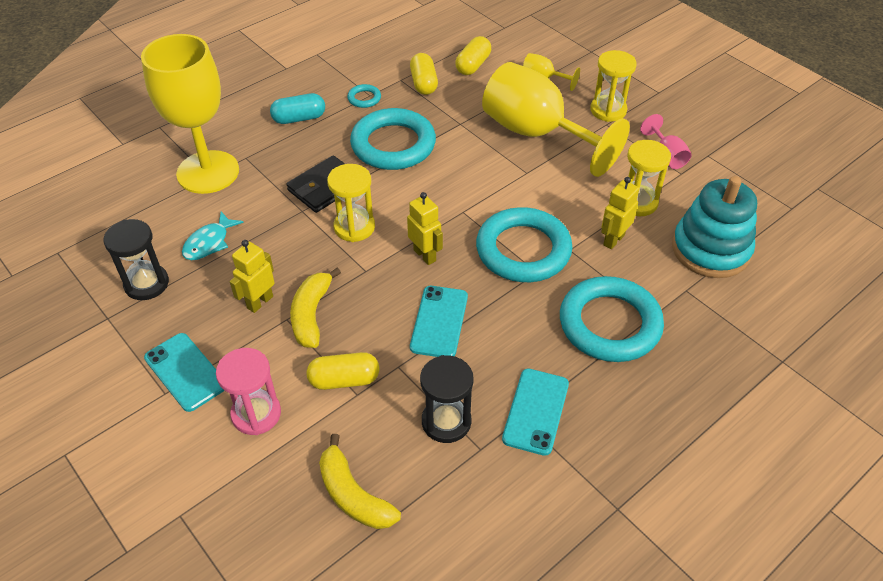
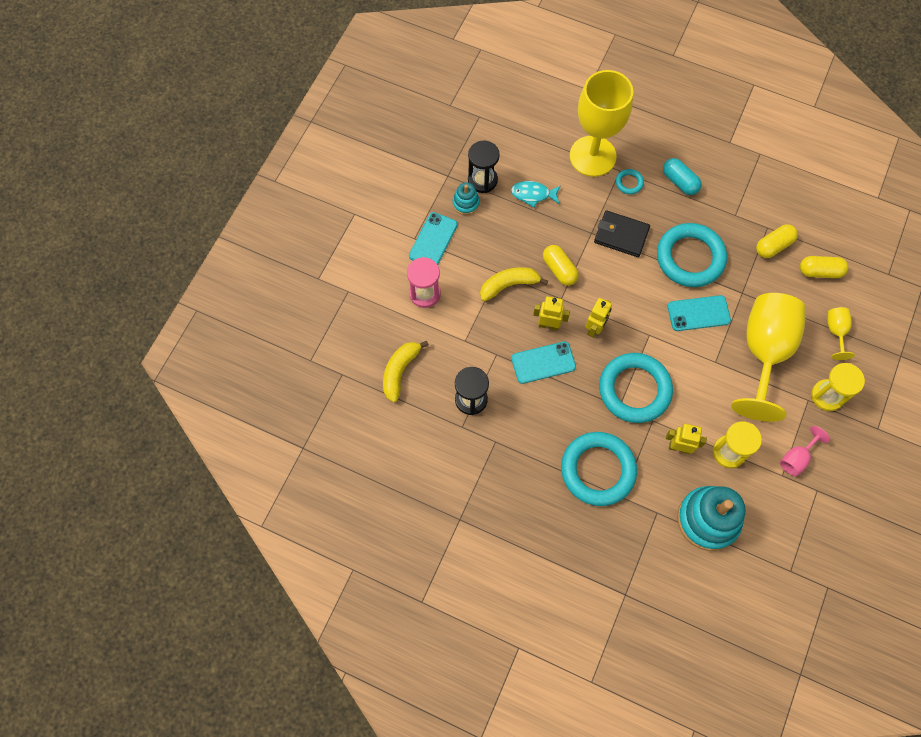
camera: 65 degrees right, 20 degrees up
yellow robot [230,240,275,313] -> yellow robot moved to [533,296,570,331]
yellow capsule [306,352,380,390] -> yellow capsule moved to [543,245,579,286]
yellow hourglass [327,164,375,242] -> none
turquoise ring [347,84,381,108] -> turquoise ring moved to [616,169,644,194]
turquoise phone [502,368,569,456] -> turquoise phone moved to [667,295,731,331]
none -> turquoise stacking toy [453,182,480,215]

